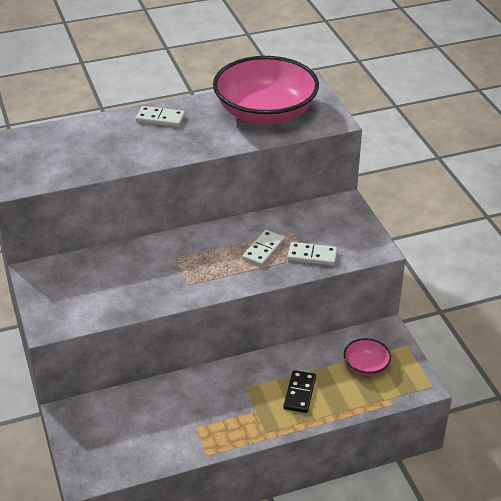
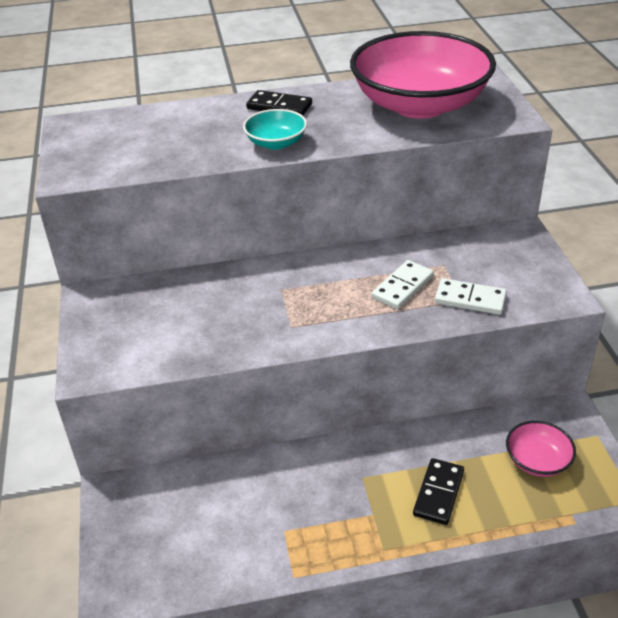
camera: 10 degrees right, 0 degrees up
white domino [136,106,185,127] -> black domino [246,90,312,116]
none -> turquoise bowl [243,109,307,150]

